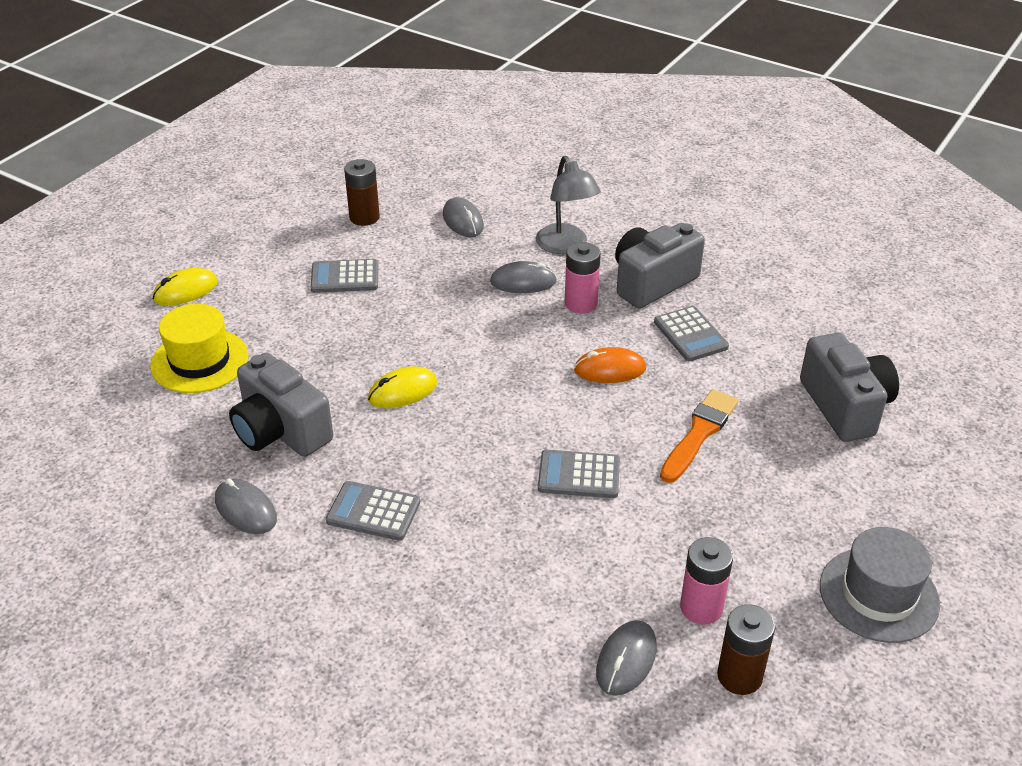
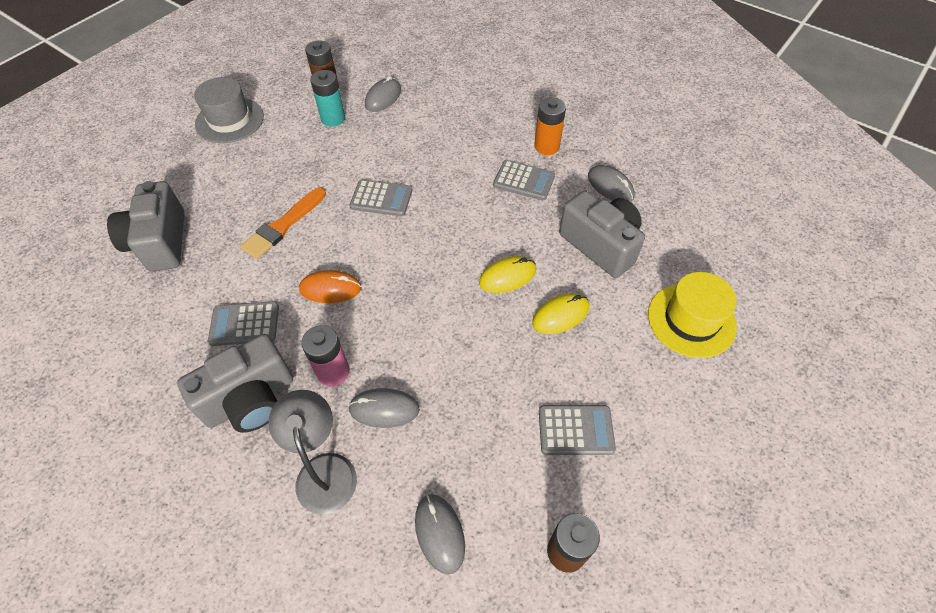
camera: 175 degrees left, 15 degrees up
yellow mouse [153,268,218,306] -> yellow mouse moved to [532,293,589,334]
grey calculator [654,306,729,362] -> grey calculator turned 75 degrees counterclockwise [208,301,279,346]
pink battery [680,537,733,625] -> turquoise battery [310,70,345,127]
none -> orange battery [534,97,566,155]

